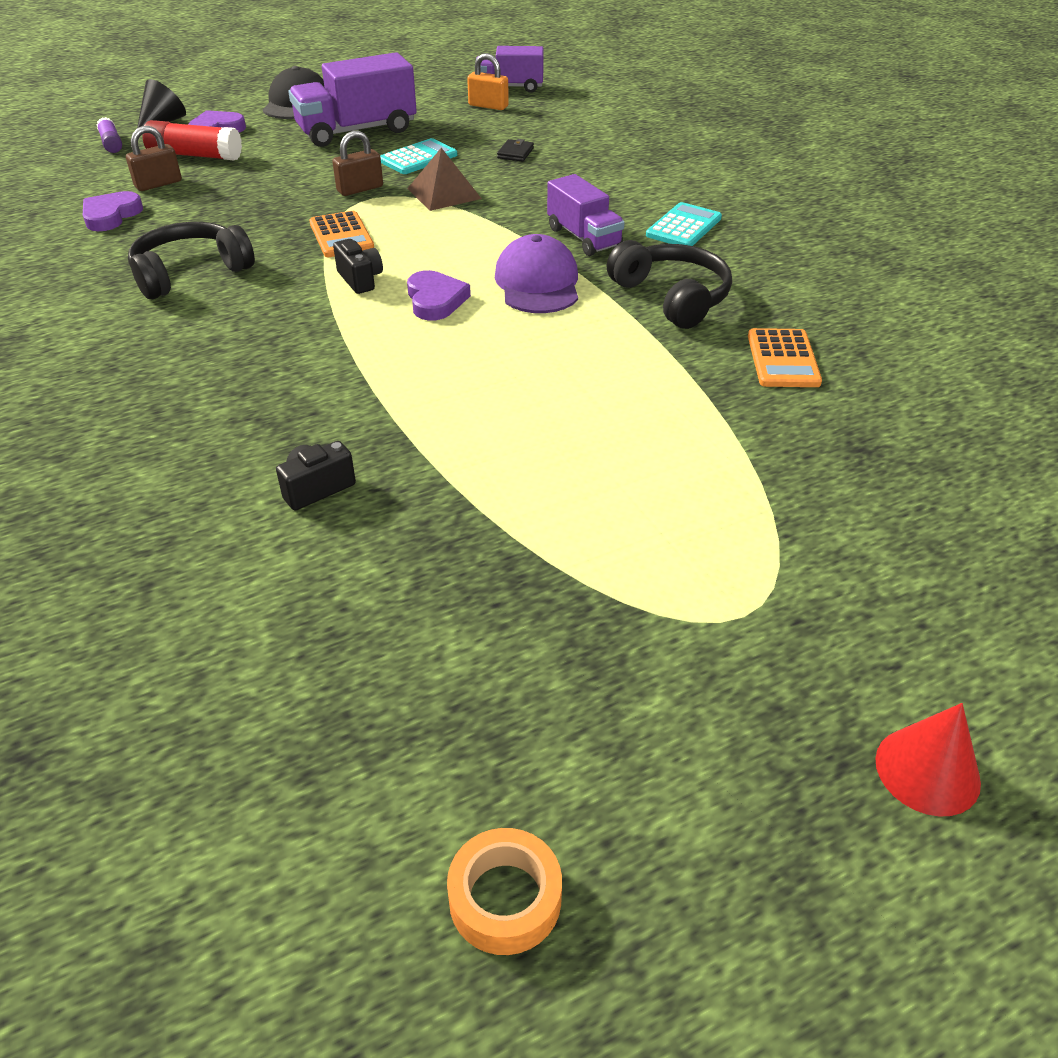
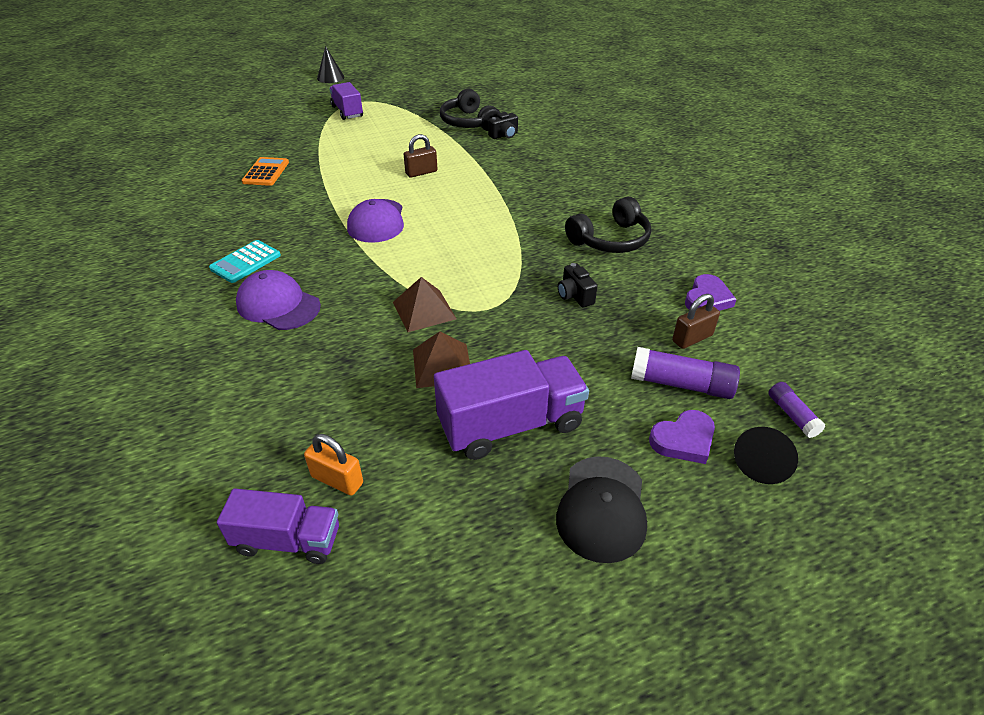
camera: 175 degrees left, 0 degrees up
red glue stick [142,120,242,161] -> purple glue stick [631,347,740,399]
orange calculator [309,211,374,257] -> none
brown padlock [332,131,383,196] -> brown padlock moved to [403,134,437,178]
black camera [333,239,383,294] -> black camera moved to [558,263,597,307]
turquoise calculator [380,138,457,174] -> brown pyramid [413,331,470,388]
purple heart [407,270,471,321] -> none
orange tape [447,828,562,955] -> none
black wallet [497,139,534,162] -> none
purple truck [547,174,625,256] -> purple truck moved to [329,82,363,120]
black headphones [607,240,732,329] -> black headphones moved to [440,89,500,131]
red cone [875,703,981,817] -> black cone [317,46,345,83]
none -> purple cap [236,270,321,330]

